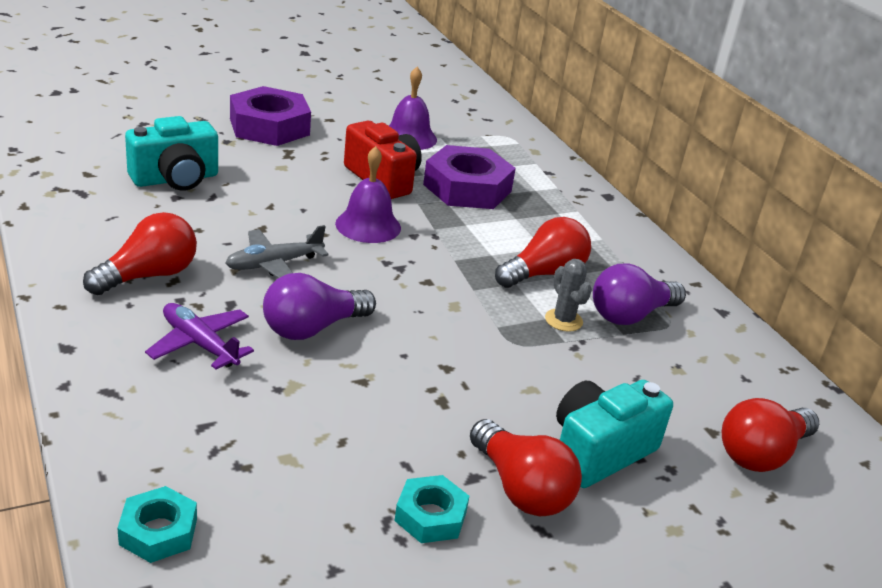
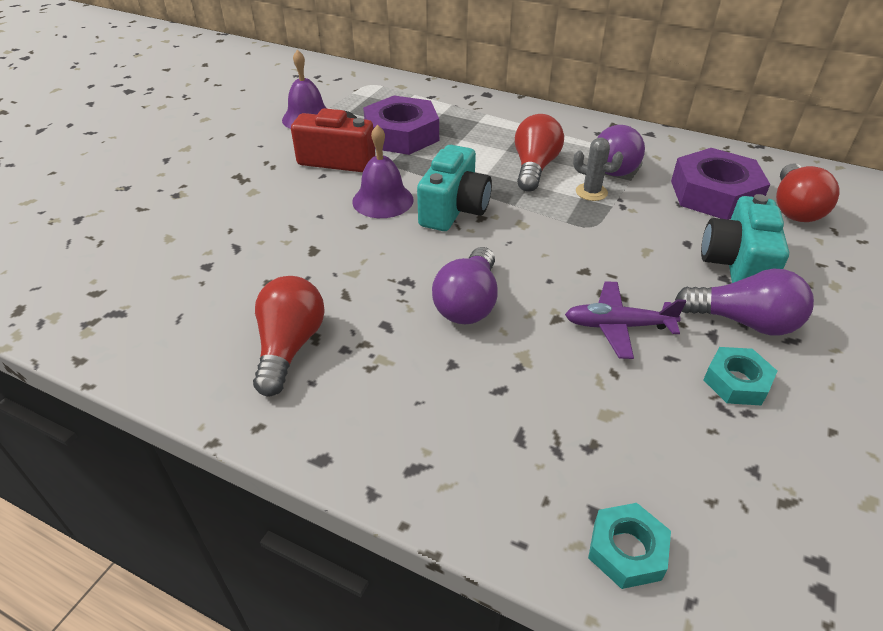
camera: 35 degrees left, 10 degrees up
turquoise camera [125,116,218,191] -> turquoise camera moved to [417,145,492,231]
purple plane [145,303,254,369] -> purple plane moved to [565,281,686,359]
grey plane [226,225,329,278] -> none
purple nut [230,86,311,146] -> purple nut moved to [671,148,770,220]
red light bulb [470,419,582,516] -> purple light bulb [675,269,814,335]

